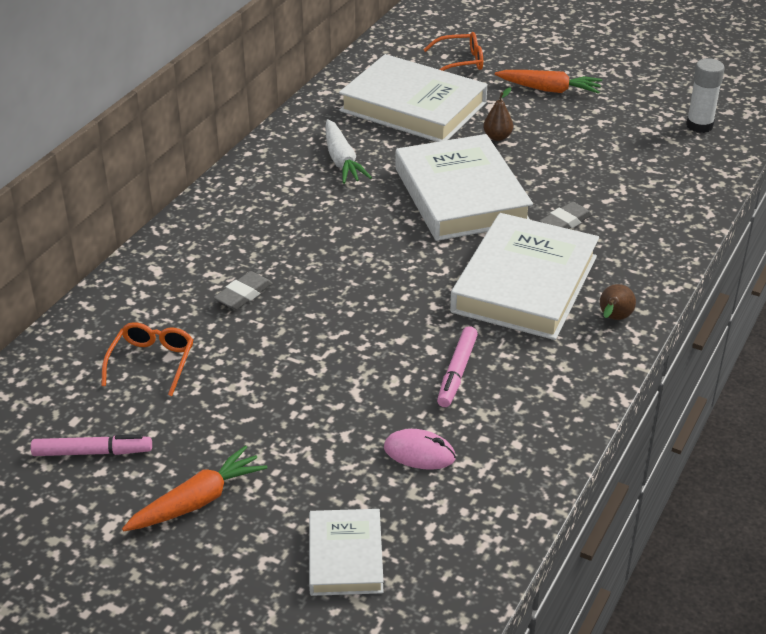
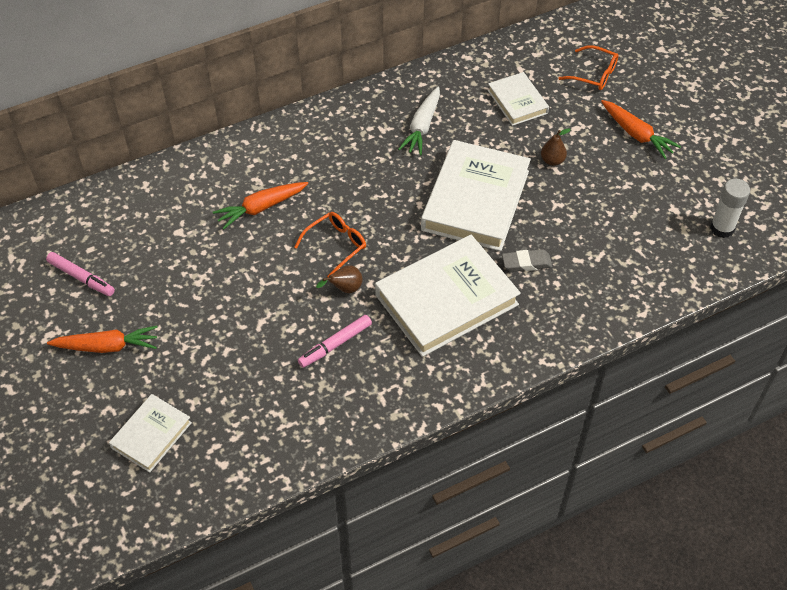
camera: 35 degrees right, 15 degrees up
orange glasses [101,322,193,396] -> orange glasses moved to [294,212,366,277]
grey eraser [214,271,272,310] -> orange carrot [213,182,308,230]
white book [339,54,487,142] -> white book [488,72,549,126], size x0.53
pink mouse [384,429,456,470] -> none
brown pear [600,284,636,320] -> brown pear moved to [316,265,363,293]

